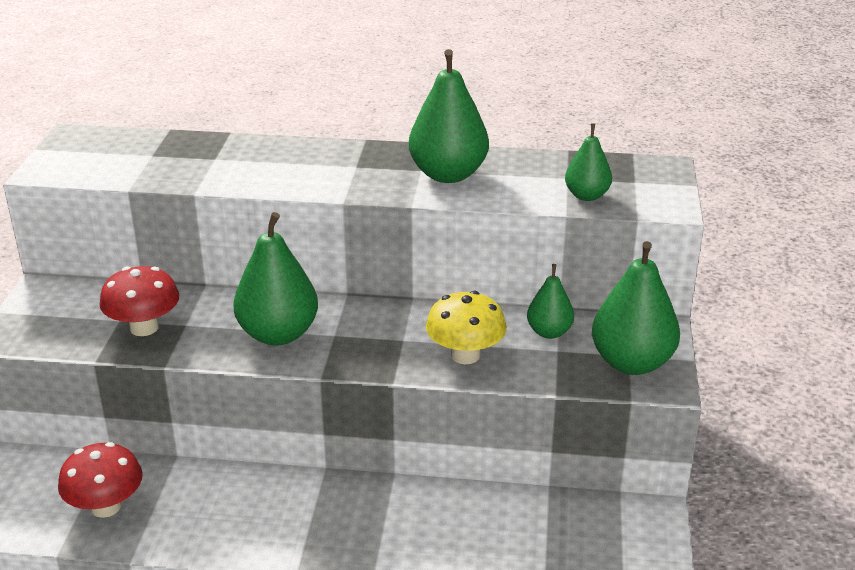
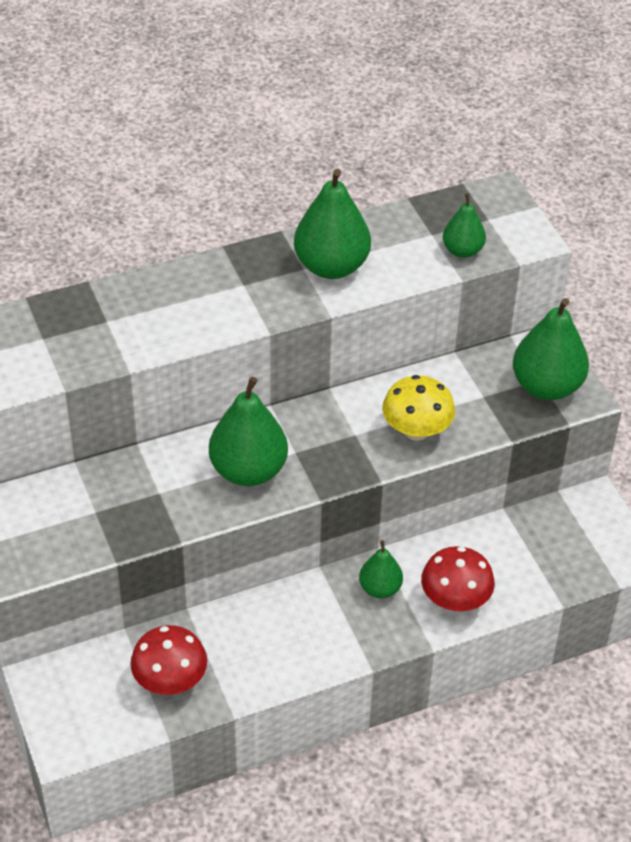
camera: 30 degrees left, 15 degrees up
red mushroom [99,266,179,336] -> red mushroom moved to [421,546,495,611]
green pear [527,264,574,339] -> green pear moved to [359,540,403,598]

